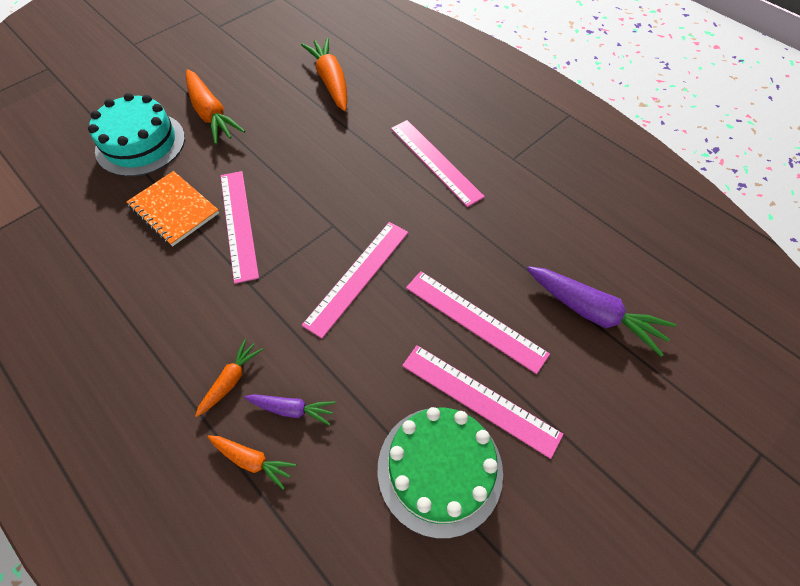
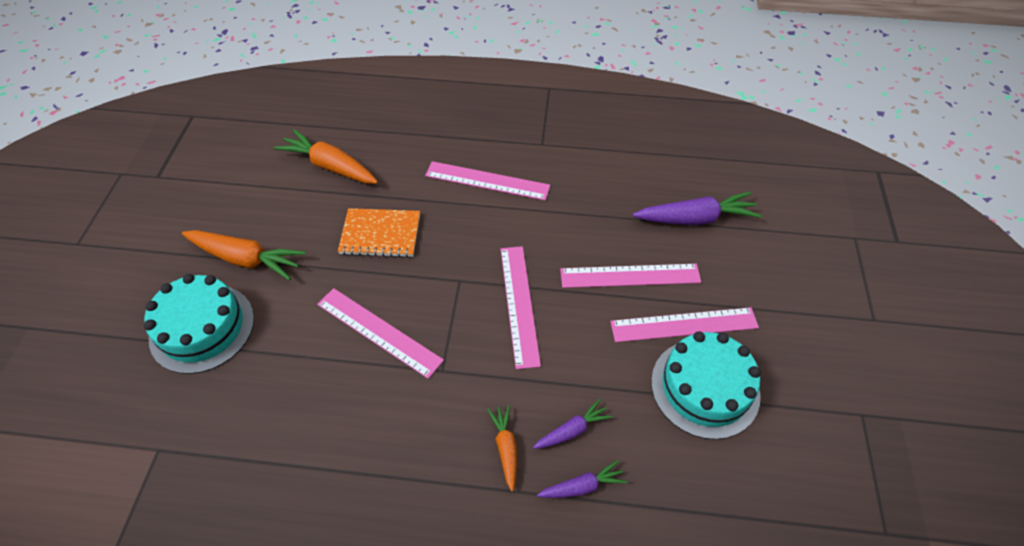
camera: 40 degrees left, 5 degrees down
orange notebook [126,171,219,246] -> orange notebook moved to [338,208,420,258]
orange carrot [208,435,296,489] -> purple carrot [537,460,627,498]
green cake [378,407,503,538] -> turquoise cake [651,331,761,440]

